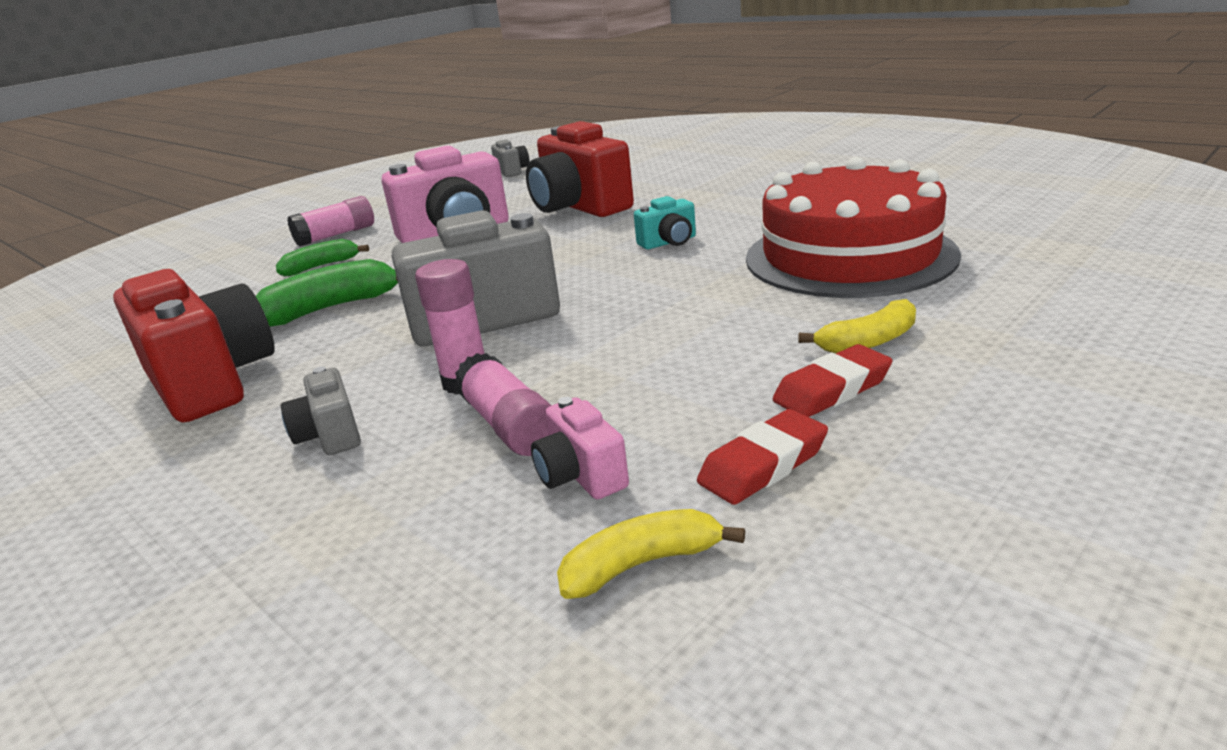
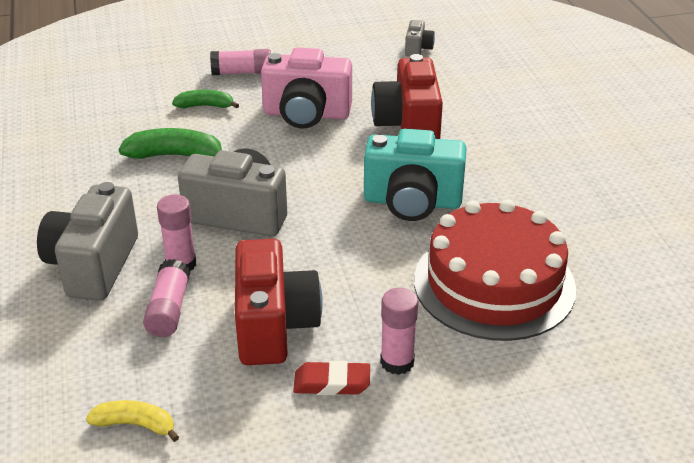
camera: 30 degrees right, 10 degrees up
red camera [113,269,275,422] -> red camera moved to [235,239,323,365]
grey camera [281,367,361,455] -> grey camera [37,182,138,301], size x2.12
pink camera [531,397,629,499] -> none
turquoise camera [634,196,696,249] -> turquoise camera [364,129,467,221], size x2.12
red eraser [697,409,828,505] -> none
yellow banana [798,299,916,354] -> pink glue stick [380,288,418,375]

